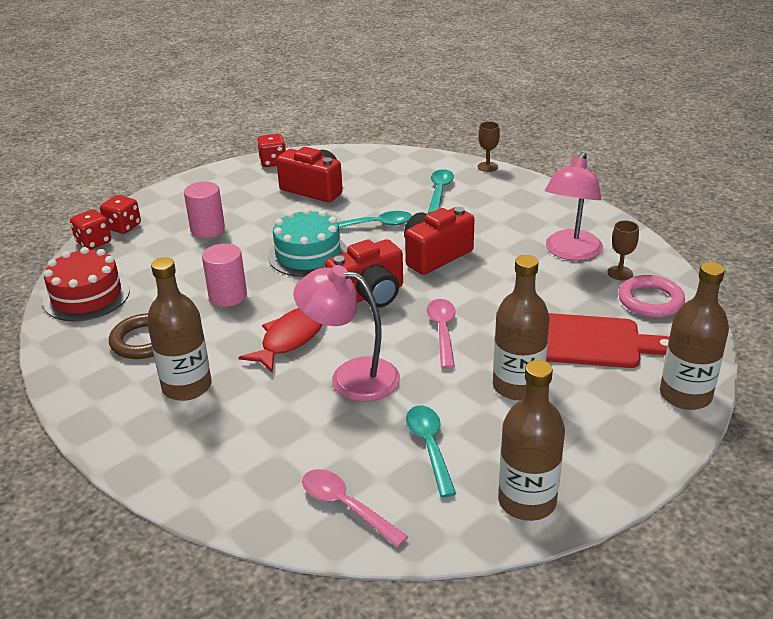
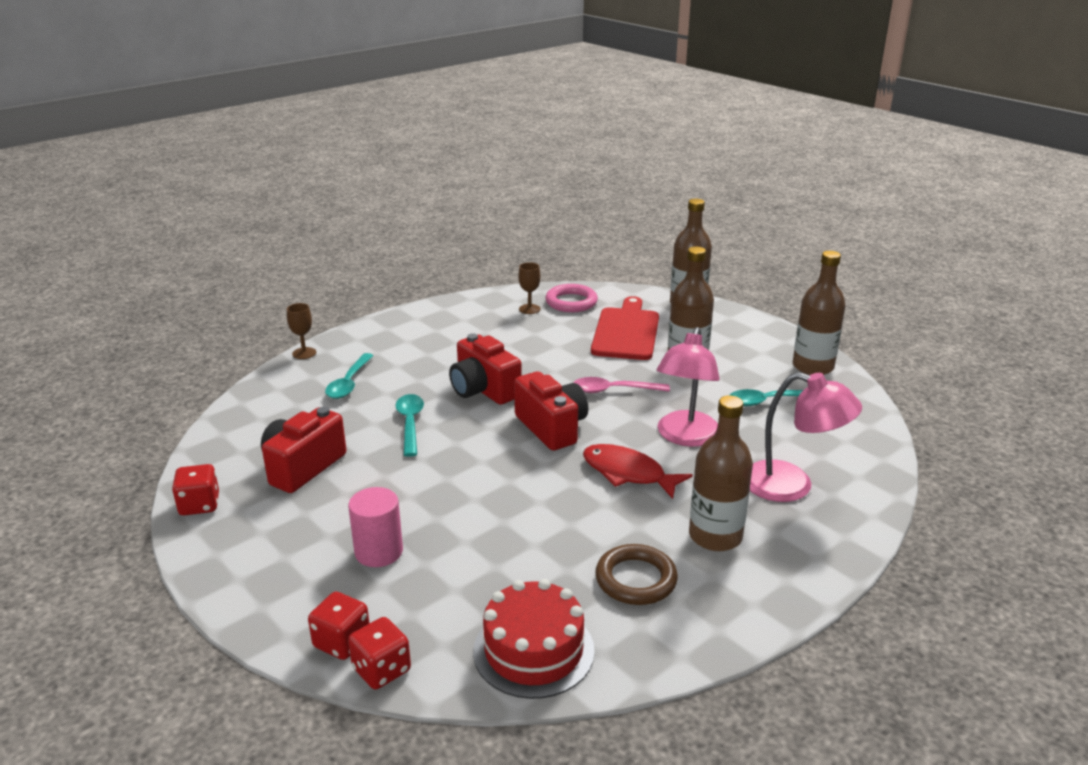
camera: 90 degrees left, 5 degrees down
pink cylinder [202,244,247,307] -> none
turquoise cake [268,208,347,277] -> none
pink spoon [302,469,408,547] -> none
turquoise spoon [428,169,454,214] -> turquoise spoon turned 90 degrees counterclockwise [325,353,374,399]
pink lamp [545,152,603,261] -> pink lamp moved to [750,372,862,502]

